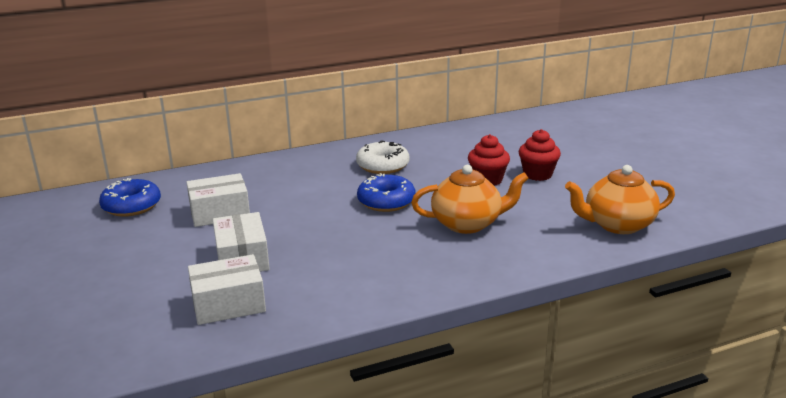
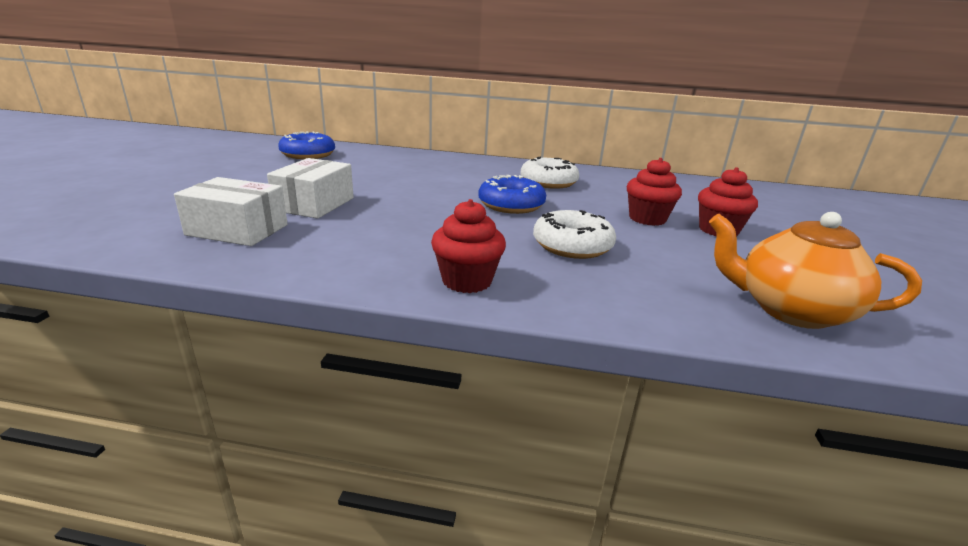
camera: 30 degrees right, 0 degrees up
white box [186,173,250,227] -> none
orange teapot [411,165,529,234] -> white donut [533,210,616,259]
none -> red cupcake [431,199,506,293]

